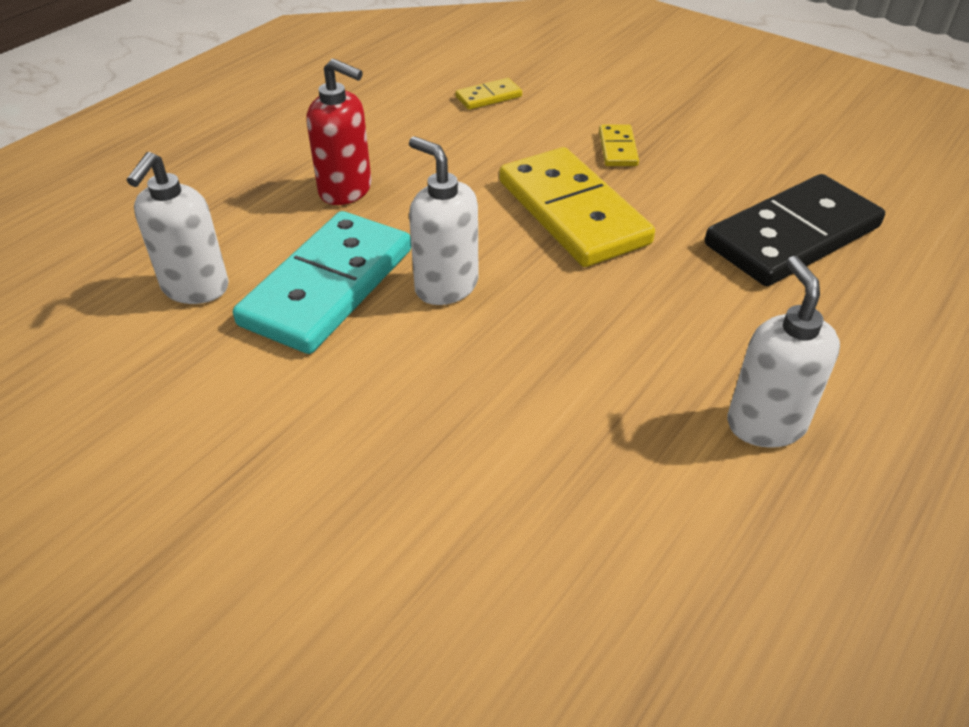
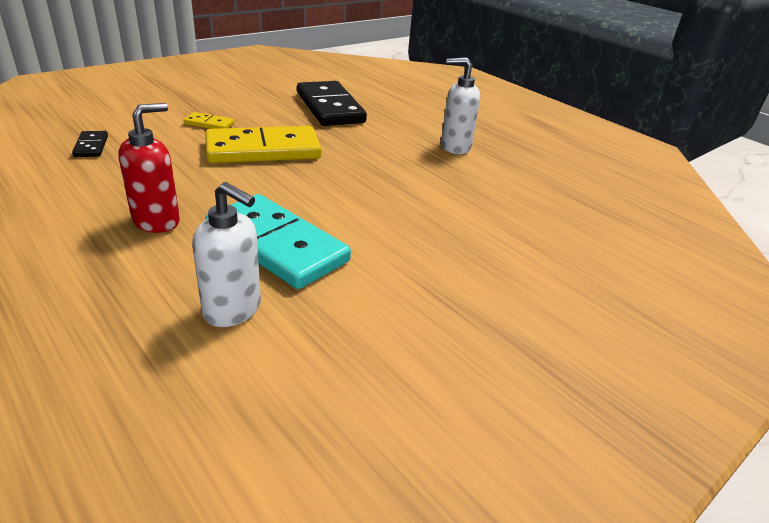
camera: 80 degrees left, 10 degrees down
white soap dispenser [409,136,478,305] -> none
yellow domino [455,78,522,110] -> black domino [72,131,108,157]

